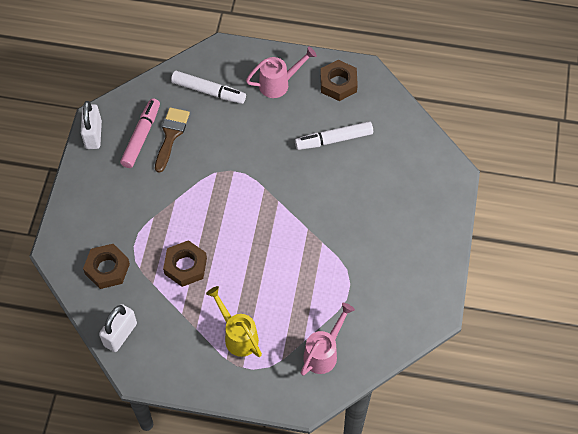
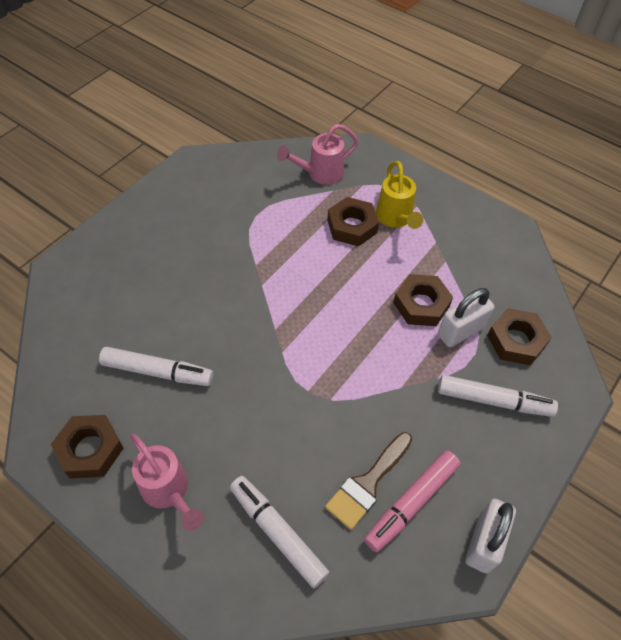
camera: 155 degrees left, 5 degrees down
white padlock [99,304,137,352] -> white padlock moved to [438,288,494,347]
pink watering can [246,47,317,98] -> pink watering can turned 135 degrees counterclockwise [130,434,204,531]
none -> brown nut [327,197,379,247]
none -> white marker [438,375,558,417]

